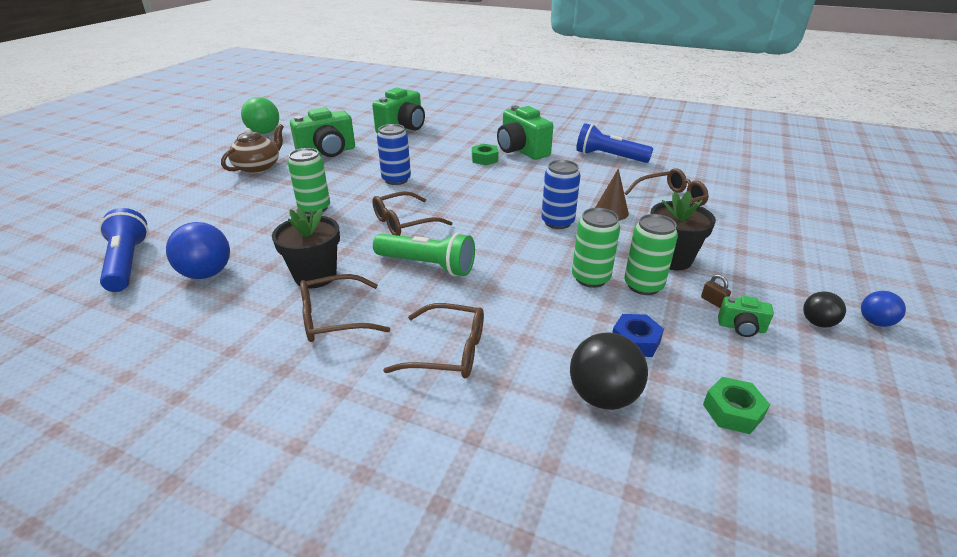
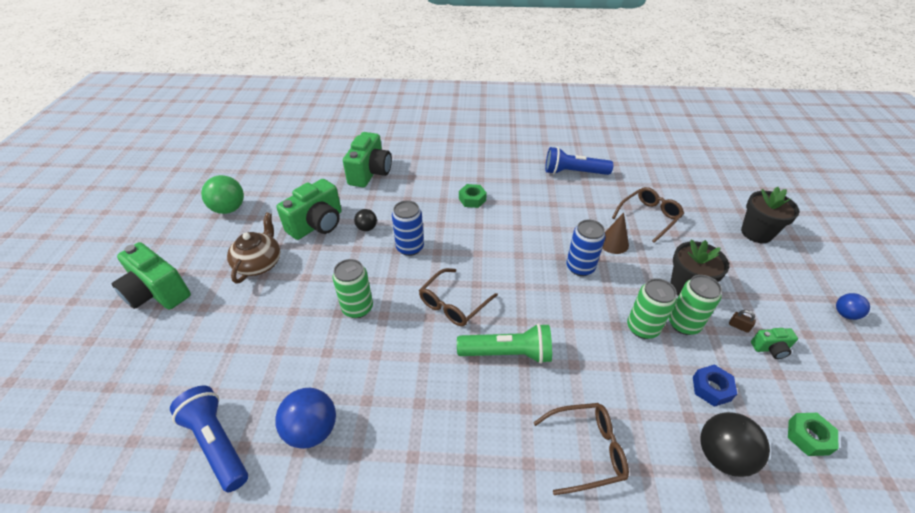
camera: 20 degrees left, 10 degrees up
black flower pot [272,207,340,288] -> black flower pot moved to [741,187,799,243]
brown glasses [300,274,390,342] -> none
green camera [497,106,553,160] -> green camera moved to [111,242,191,310]
black ball [803,291,846,327] -> black ball moved to [354,209,377,231]

